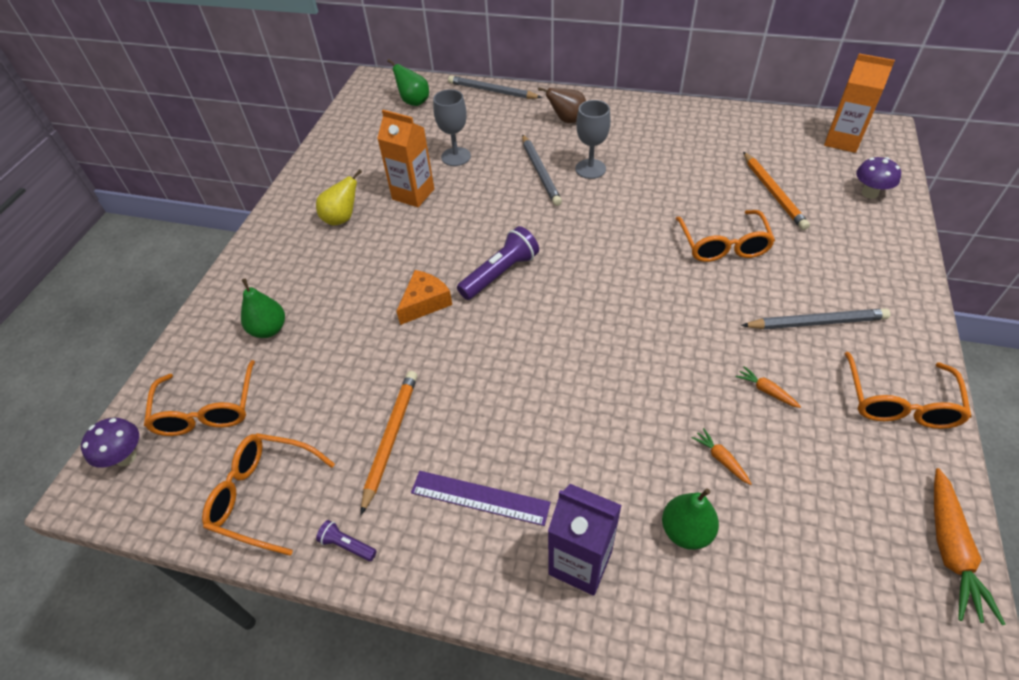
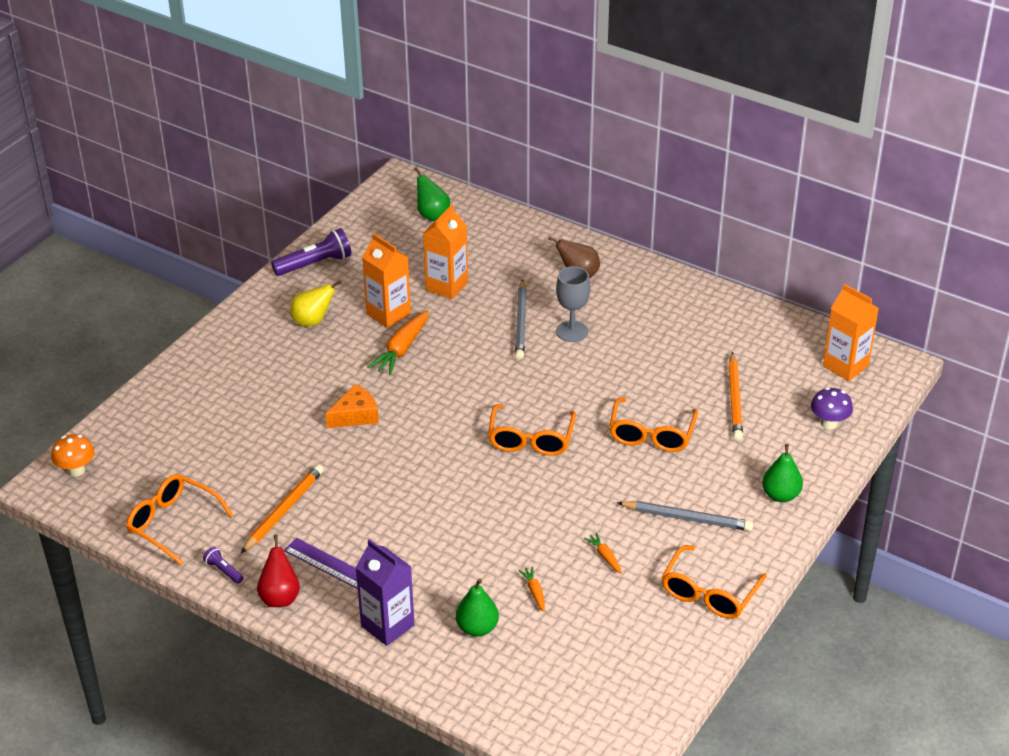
camera: 15 degrees right, 10 degrees down
purple mushroom [81,418,139,468] -> orange mushroom [51,434,95,477]
orange glasses [144,360,255,436] -> orange glasses moved to [488,404,576,456]
green pear [241,278,285,338] -> green pear moved to [762,444,803,502]
grey goblet [433,89,471,166] -> orange carton [423,205,468,299]
grey pencil [448,76,542,99] -> none
purple flashlight [457,226,539,300] -> purple flashlight moved to [271,228,352,276]
orange carrot [934,468,1006,625] -> orange carrot moved to [367,310,429,375]
none -> red pear [257,535,300,607]

